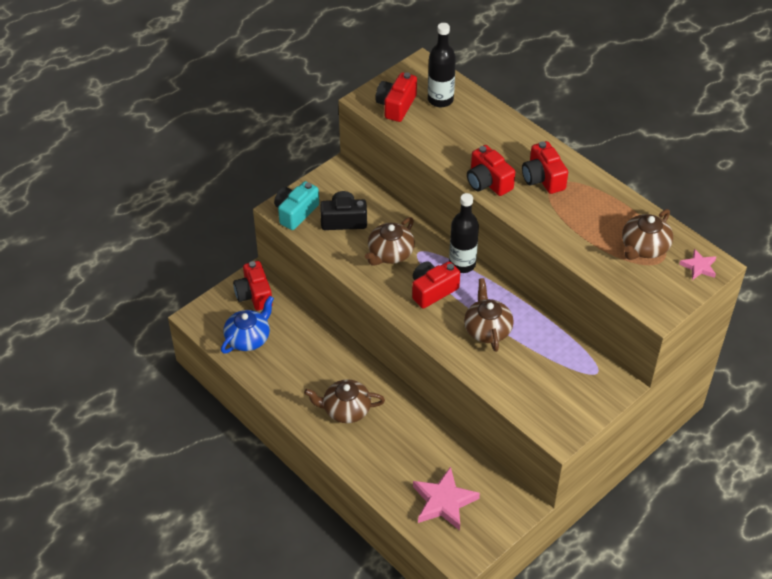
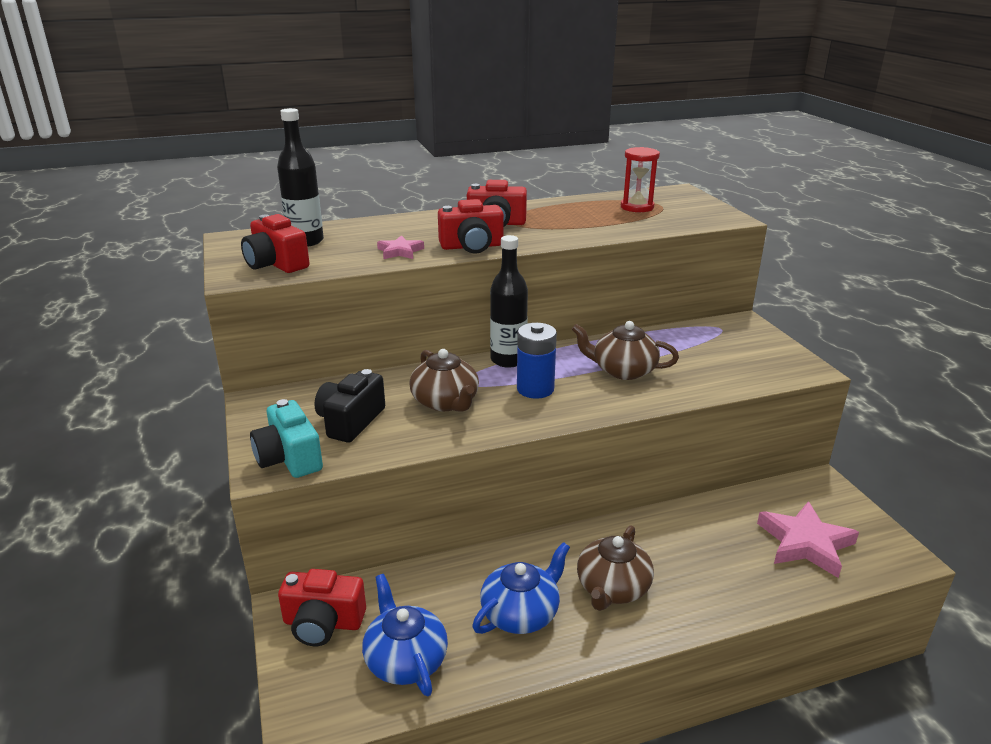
camera: 65 degrees left, 20 degrees down
red camera [412,261,460,309] -> blue battery [517,323,557,399]
brown teapot [622,209,673,260] -> red hourglass [621,147,660,212]
pink star [679,249,716,280] -> pink star moved to [377,235,424,259]
none -> blue teapot [472,542,570,634]

